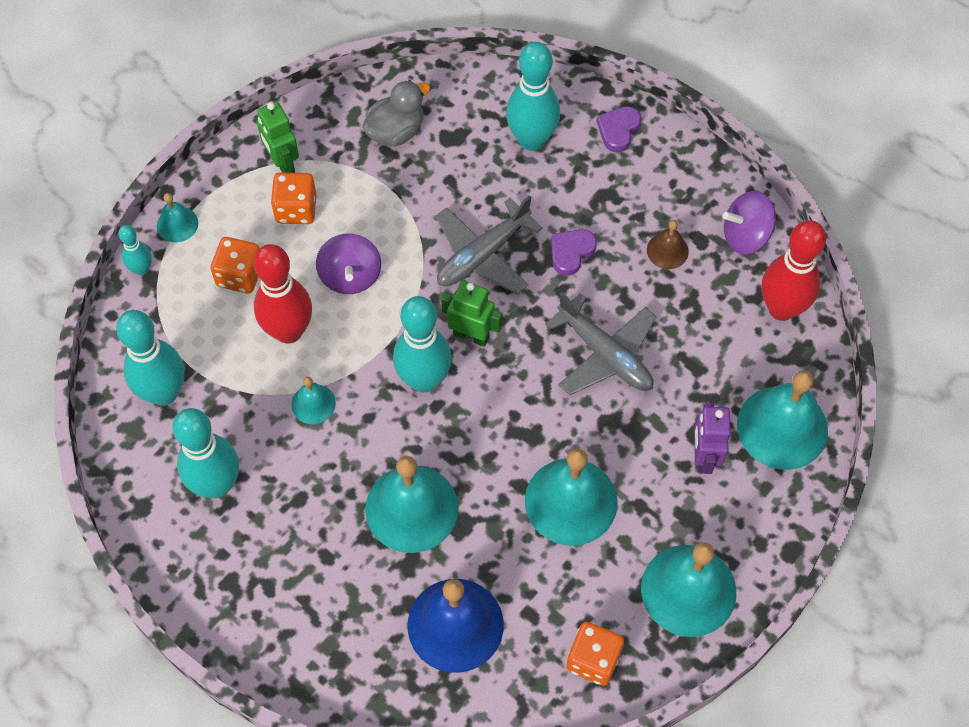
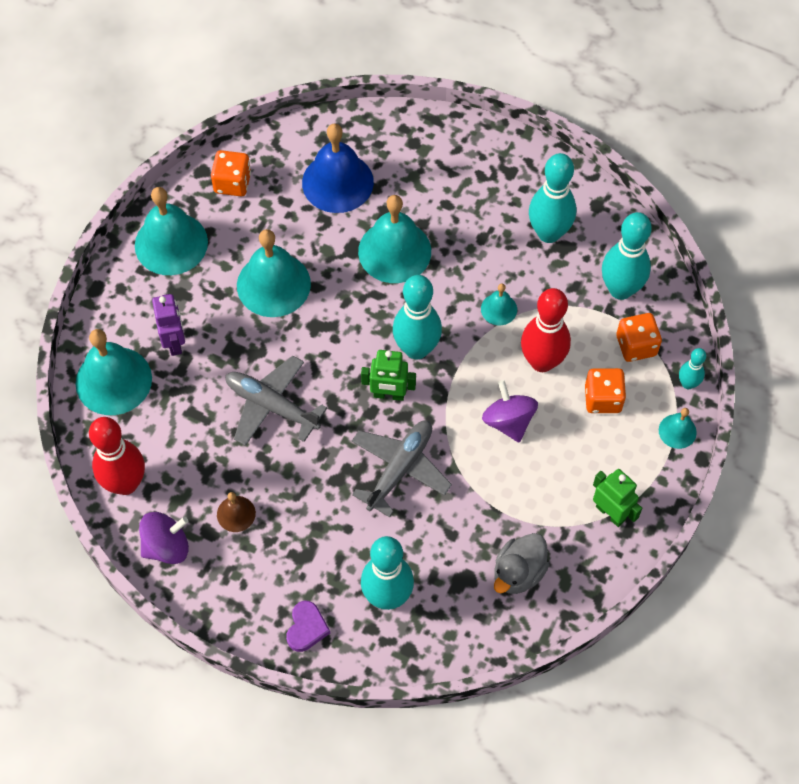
camera: 165 degrees right, 0 degrees up
orange dice [271,173,317,224] -> orange dice moved to [616,313,662,362]
purple heart [551,229,597,276] -> none

